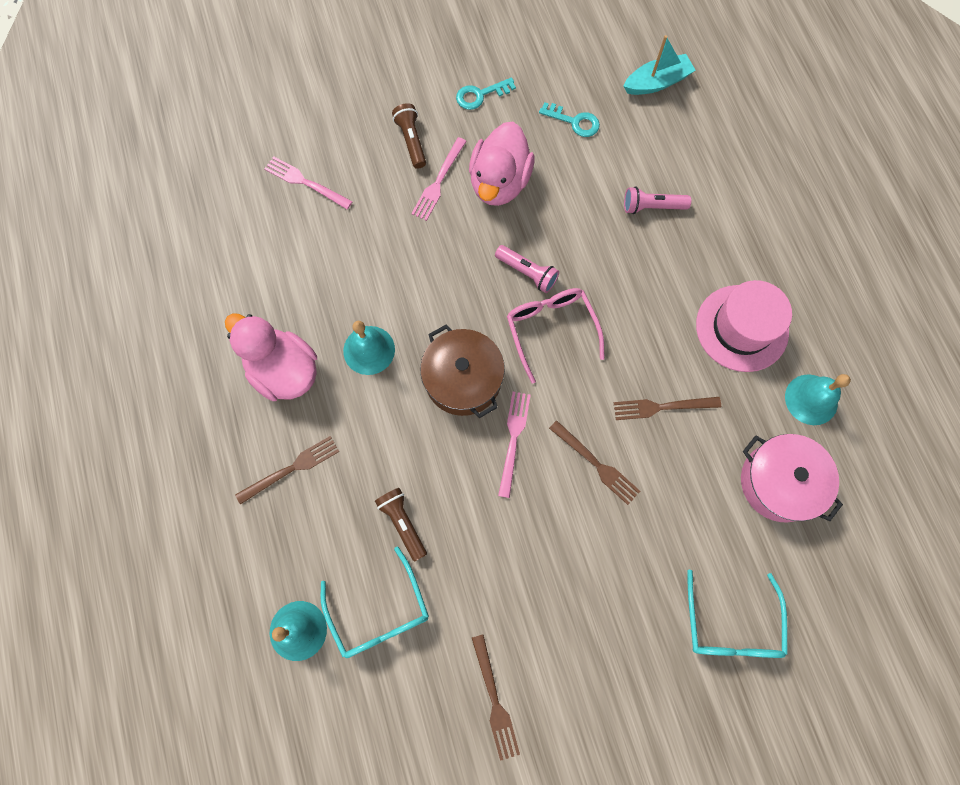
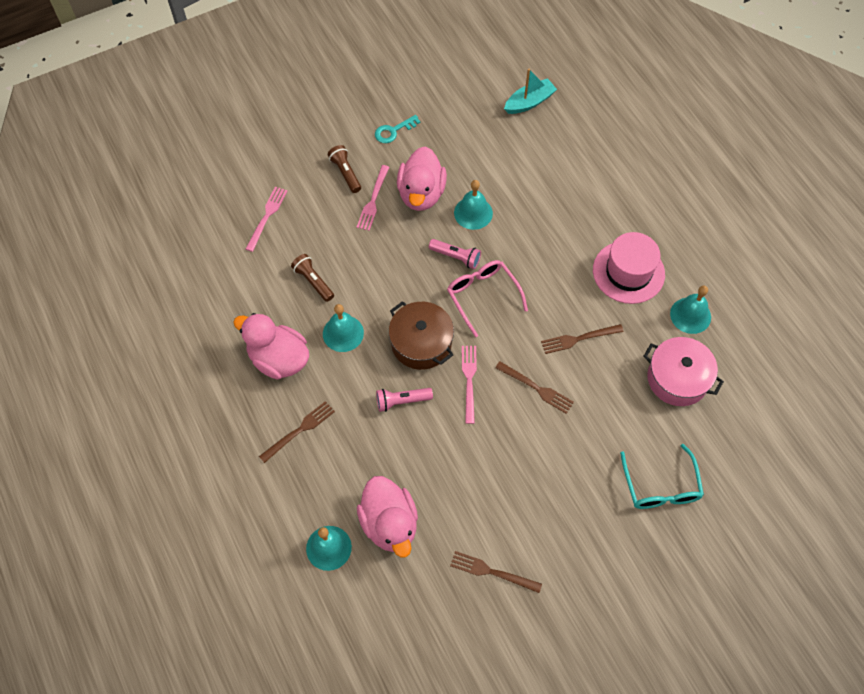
camera: 10 degrees left, 10 degrees down
pink fork [264,156,353,209] -> pink fork turned 90 degrees clockwise [246,187,288,252]
turquoise glasses [320,547,429,658] -> pink duck [357,476,418,558]
brown flashlight [375,488,427,562] -> brown flashlight moved to [291,254,334,302]
brown fork [472,634,520,761] -> brown fork turned 135 degrees clockwise [450,551,542,593]
turquoise key [539,102,600,137] -> none
pink flashlight [624,187,691,214] -> pink flashlight moved to [376,388,433,412]
none -> turquoise bell [454,180,493,230]

